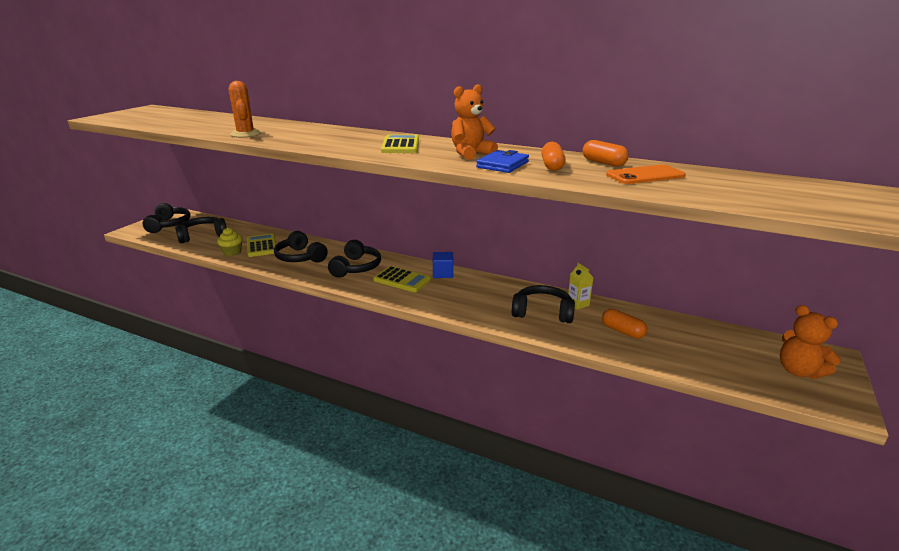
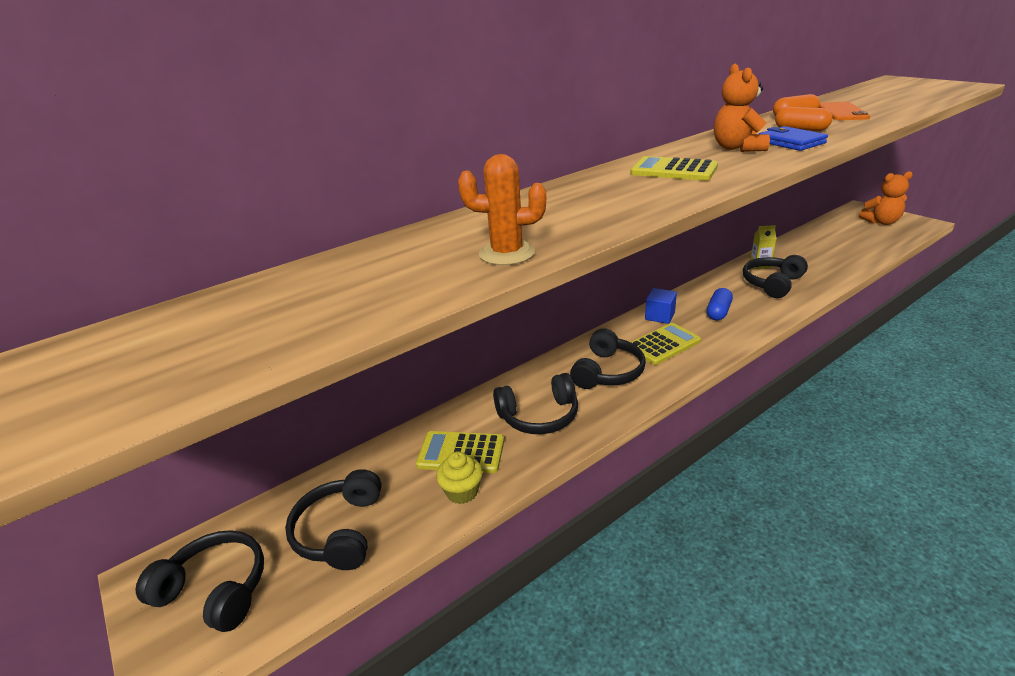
camera: 60 degrees left, 5 degrees up
black headphones [328,240,381,278] -> black headphones turned 75 degrees clockwise [570,328,646,389]
orange capsule [602,309,647,338] -> none
none -> blue capsule [707,288,733,320]

